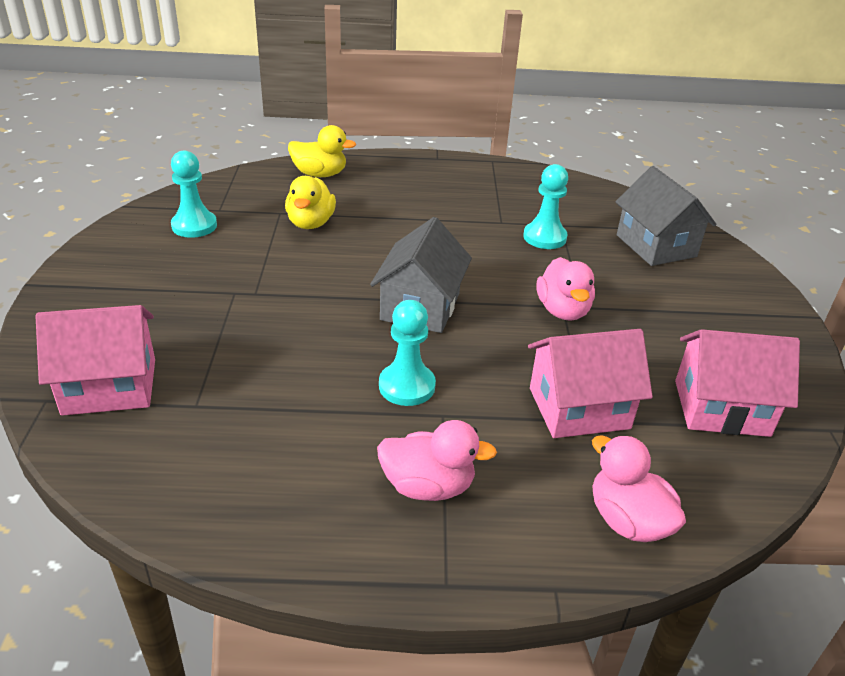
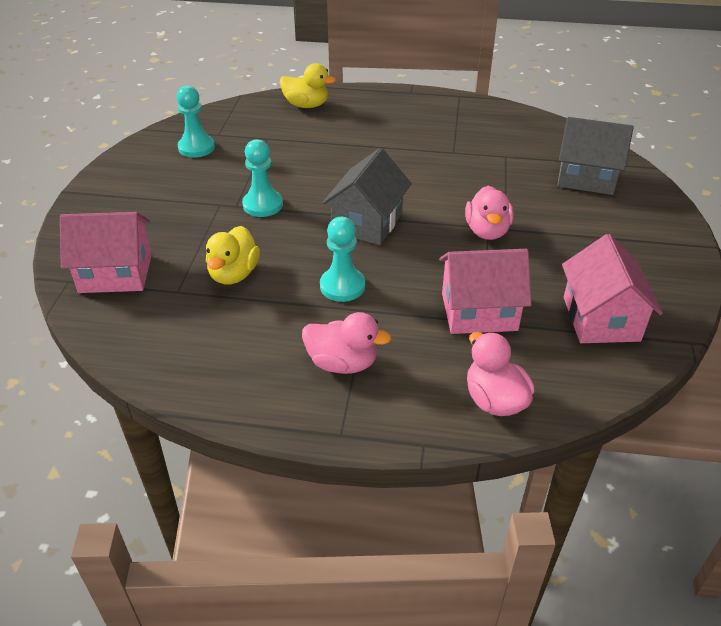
camera: 10 degrees right, 5 degrees up
yellow duck [285,176,336,229] -> yellow duck moved to [206,226,260,284]
turquoise pawn [523,164,568,249] -> turquoise pawn moved to [242,139,283,217]
grey house [615,166,717,266] -> grey house turned 60 degrees counterclockwise [557,117,634,195]
pink house [675,329,800,437] -> pink house turned 75 degrees clockwise [562,234,663,343]

